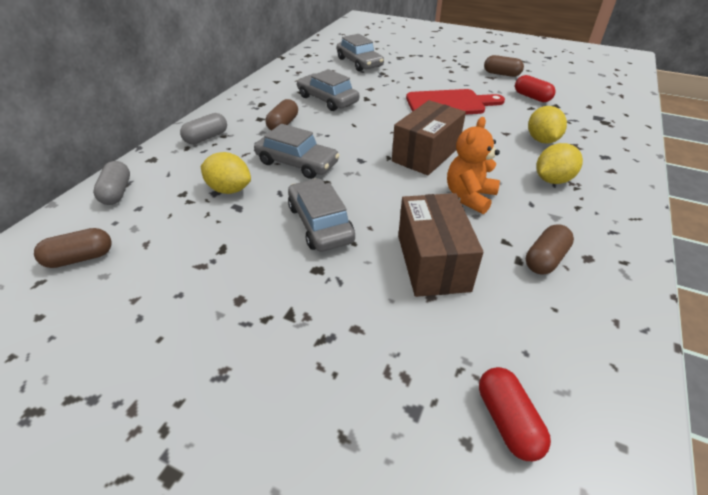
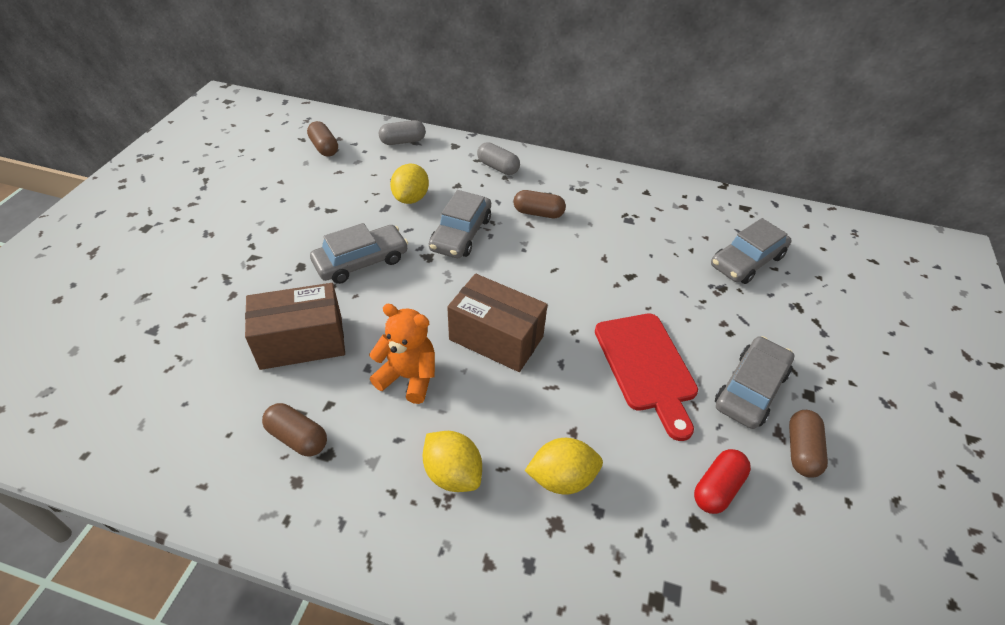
camera: 80 degrees right, 5 degrees up
grey car [297,69,359,111] -> grey car moved to [715,336,794,429]
red capsule [479,367,551,461] -> none

